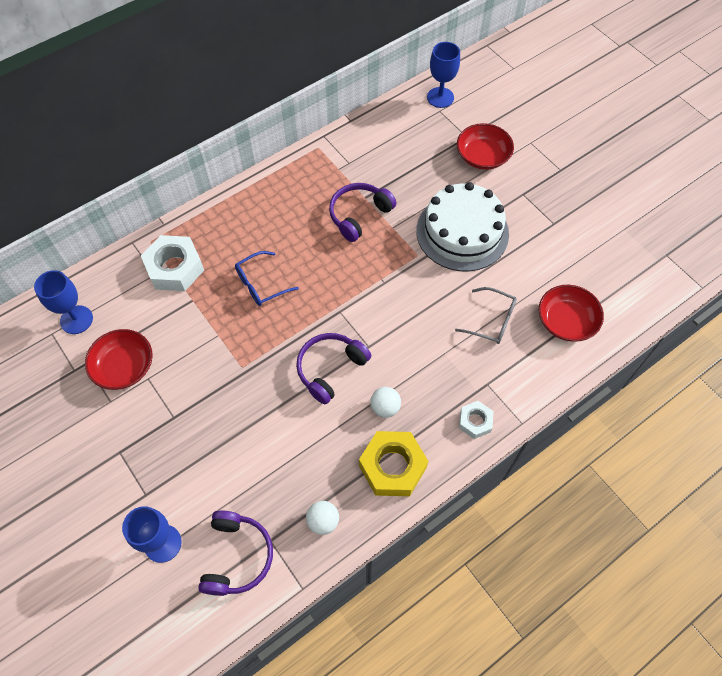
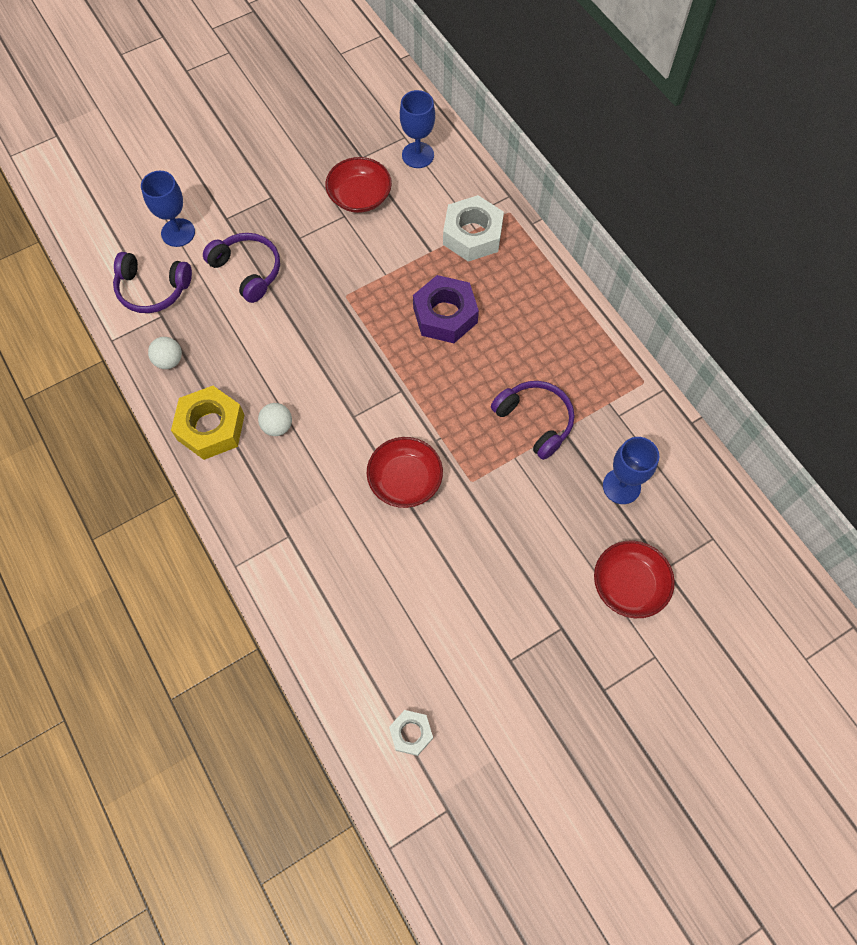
camera: 95 degrees right, 5 degrees up
blue glasses [235,251,299,306] -> purple nut [413,275,479,343]
purple headphones [296,333,371,404] -> purple headphones moved to [203,233,280,303]
white cake [416,182,509,271] -> none
blue goblet [427,42,460,108] -> blue goblet moved to [603,437,659,504]
grey glasses [455,287,517,344] -> none
white nut [459,401,494,439] -> white nut moved to [389,710,433,756]
red bowl [539,285,604,342] -> red bowl moved to [367,437,443,508]

